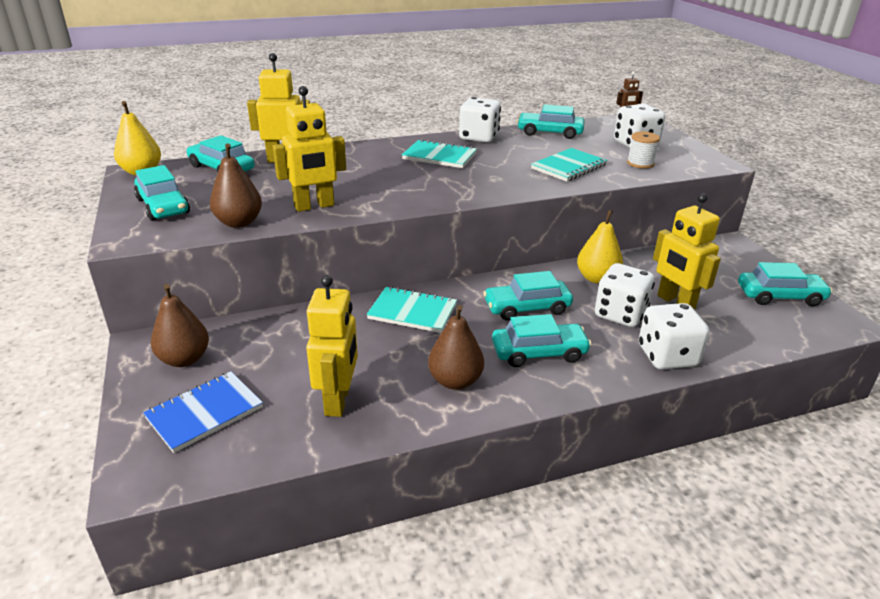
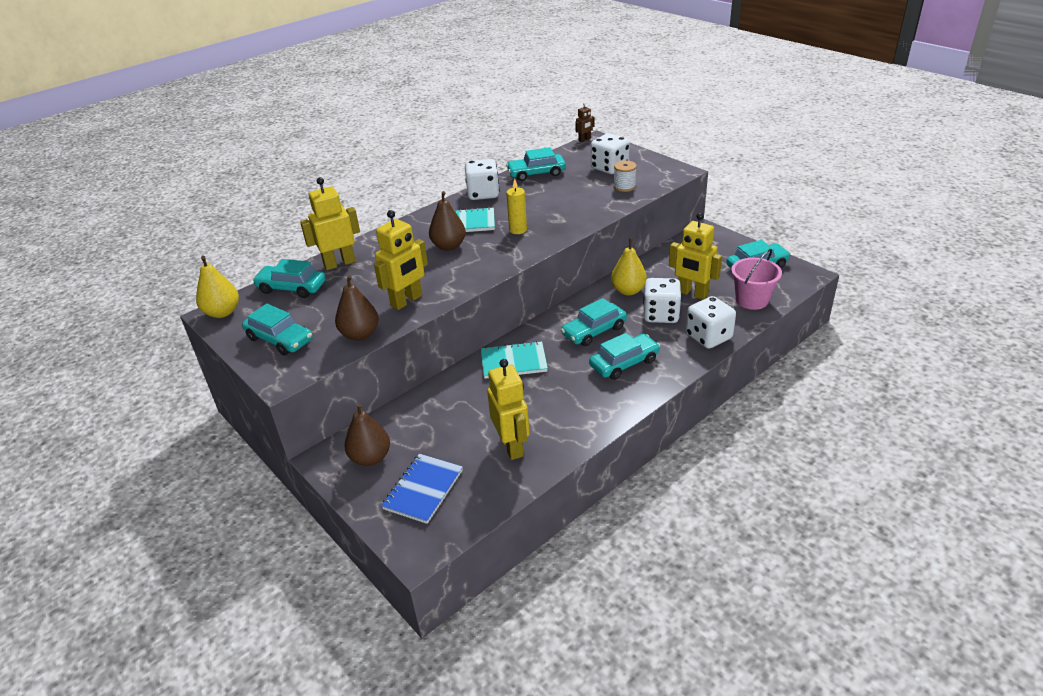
camera: 20 degrees left, 5 degrees up
brown pear [428,305,484,390] -> brown pear moved to [429,191,466,251]
turquoise notebook [531,148,607,182] -> none
none -> yellow candle [506,179,527,234]
none -> pink bucket [731,249,782,310]

